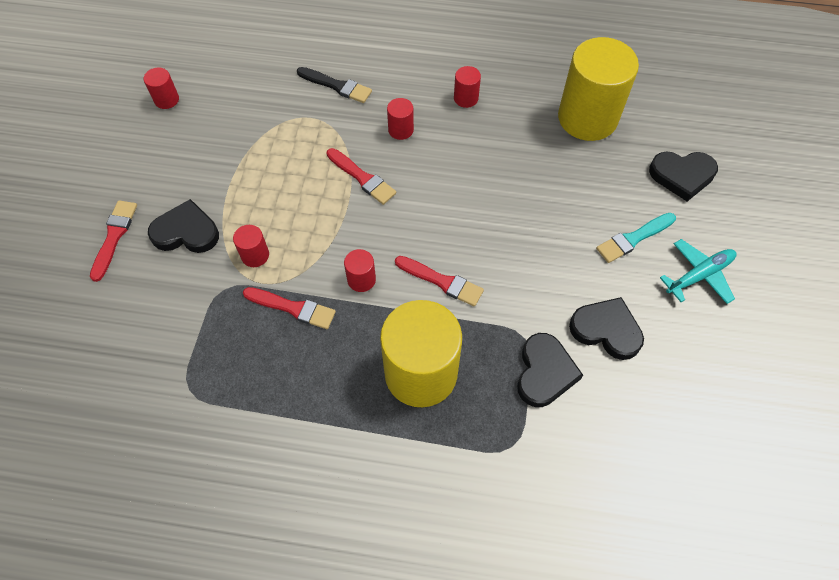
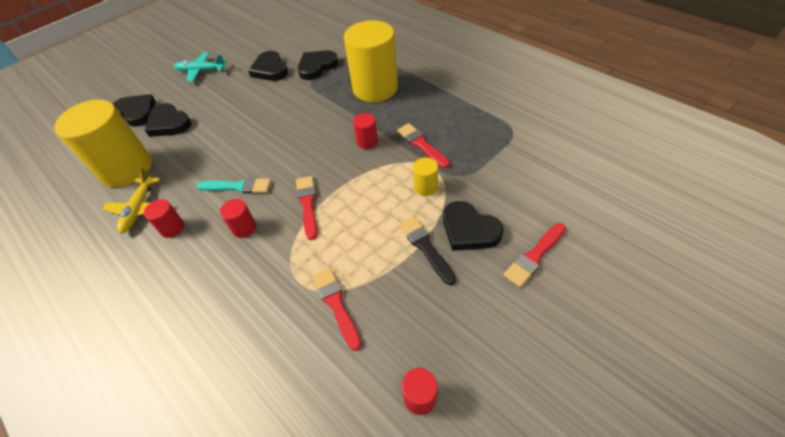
camera: 140 degrees left, 10 degrees down
red cylinder [233,225,269,267] -> yellow cylinder [413,157,438,196]
black brush [297,67,372,103] -> black brush moved to [399,216,456,285]
red brush [395,256,484,307] -> red brush moved to [312,267,362,351]
turquoise brush [596,213,676,263] -> turquoise brush moved to [197,177,271,194]
none -> yellow plane [102,167,160,233]
none -> black heart [145,103,191,137]

